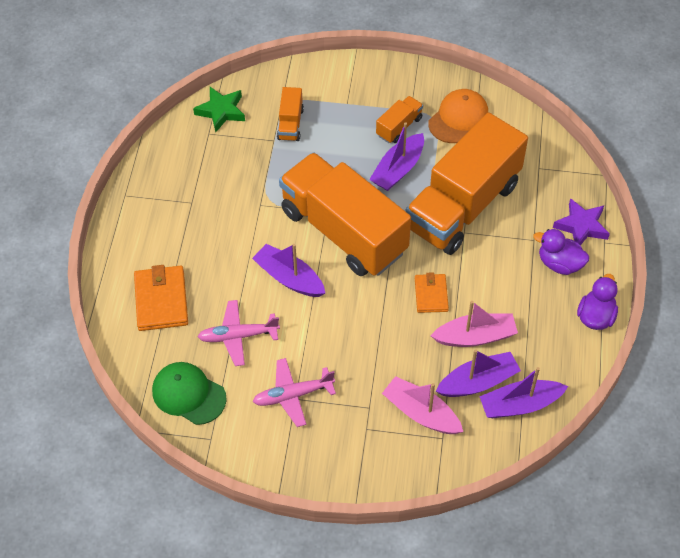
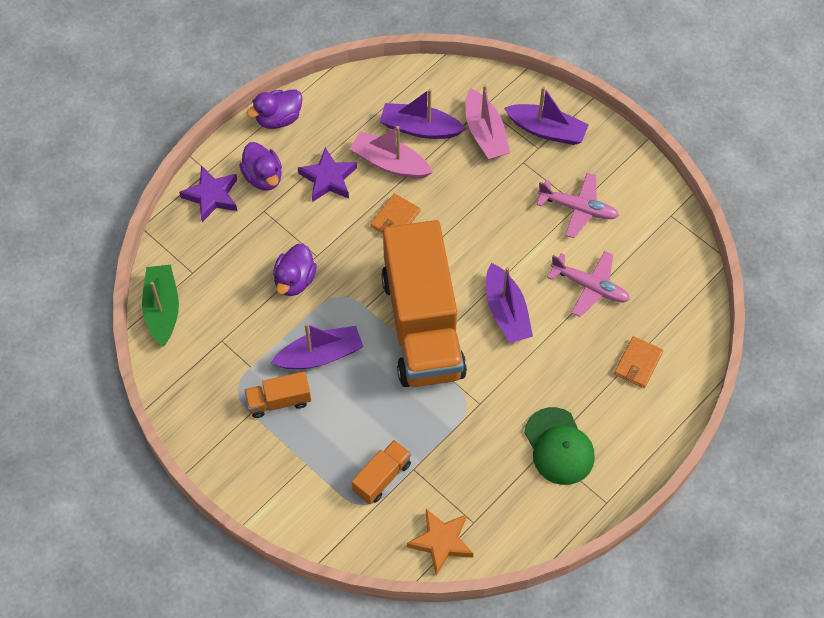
camera: 145 degrees left, 5 degrees up
orange wallet [134,265,188,331] -> orange wallet [614,336,663,388], size x0.63
green cap [152,362,227,425] -> green cap moved to [524,407,595,485]
green star [193,87,245,132] -> orange star [407,509,473,575]
orange truck [405,113,528,255] -> purple duck [273,244,317,296]
orange cap [428,89,488,143] -> none
purple boat [479,367,568,418] -> purple boat moved to [504,86,589,145]
none -> green boat [142,265,179,347]
none -> purple star [298,147,357,202]

